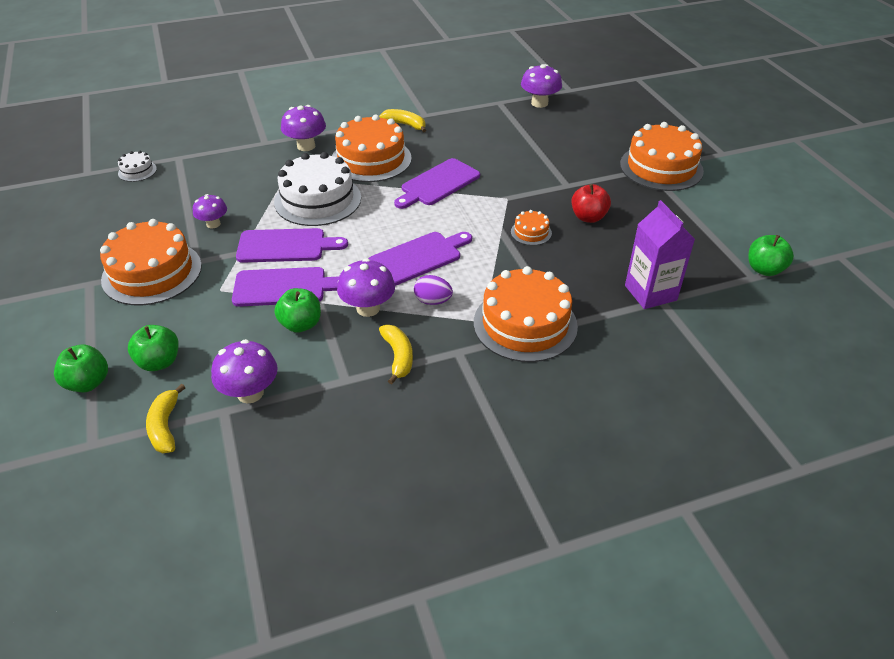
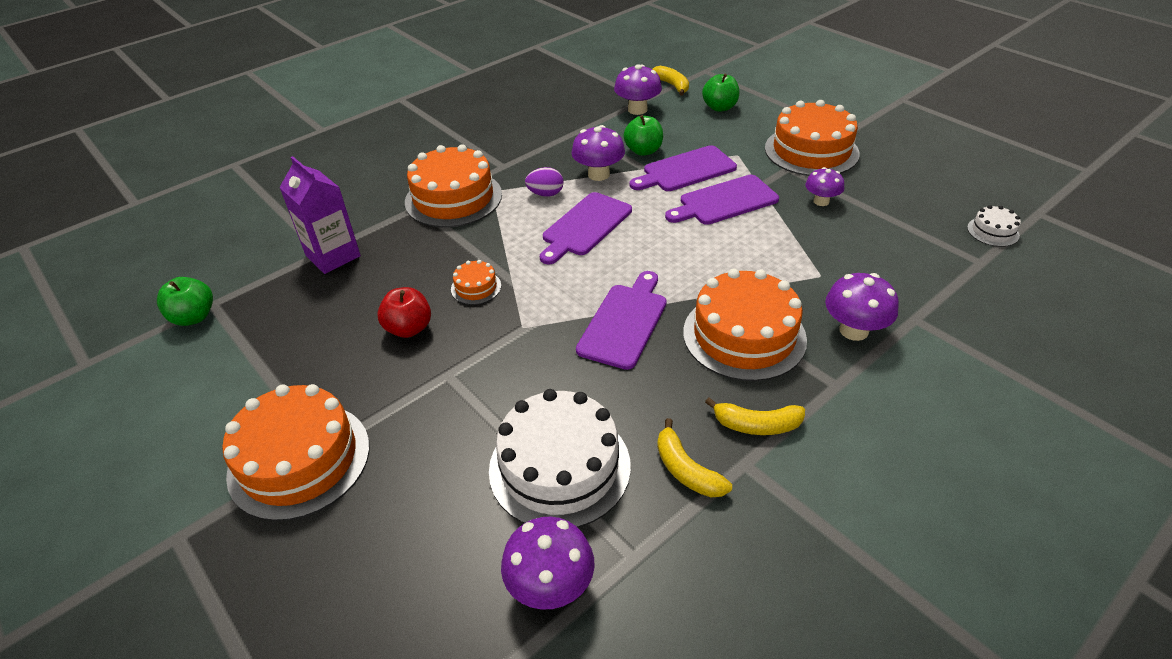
camera: 160 degrees right, 0 degrees up
green apple [54,345,108,393] -> none
white cake [274,152,361,226] -> white cake moved to [489,389,631,528]
yellow banana [379,325,413,385] -> yellow banana moved to [657,418,732,497]

